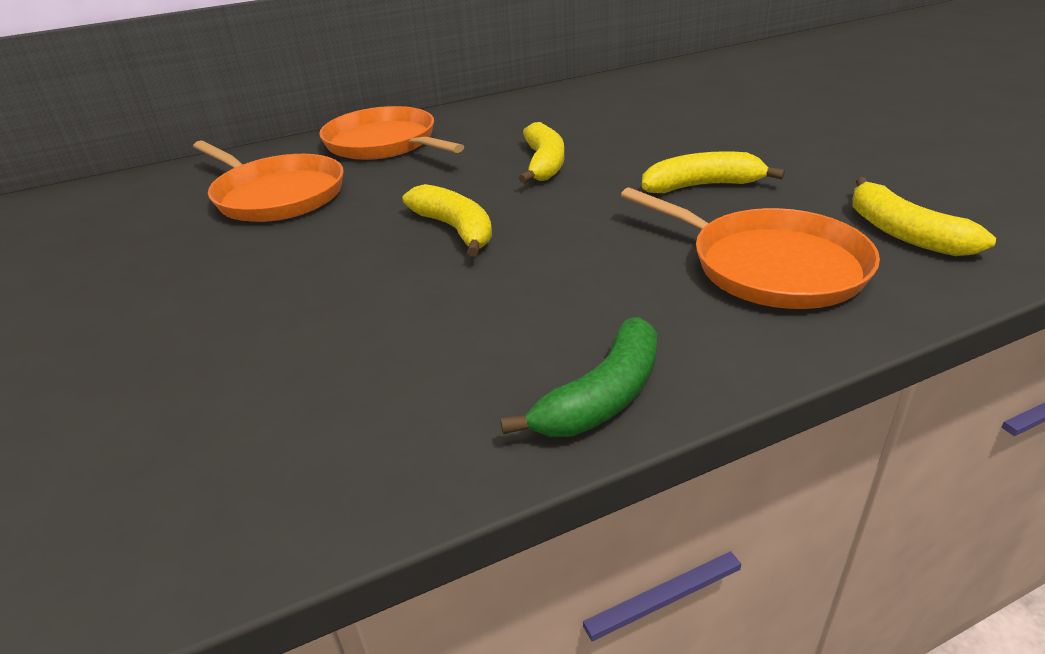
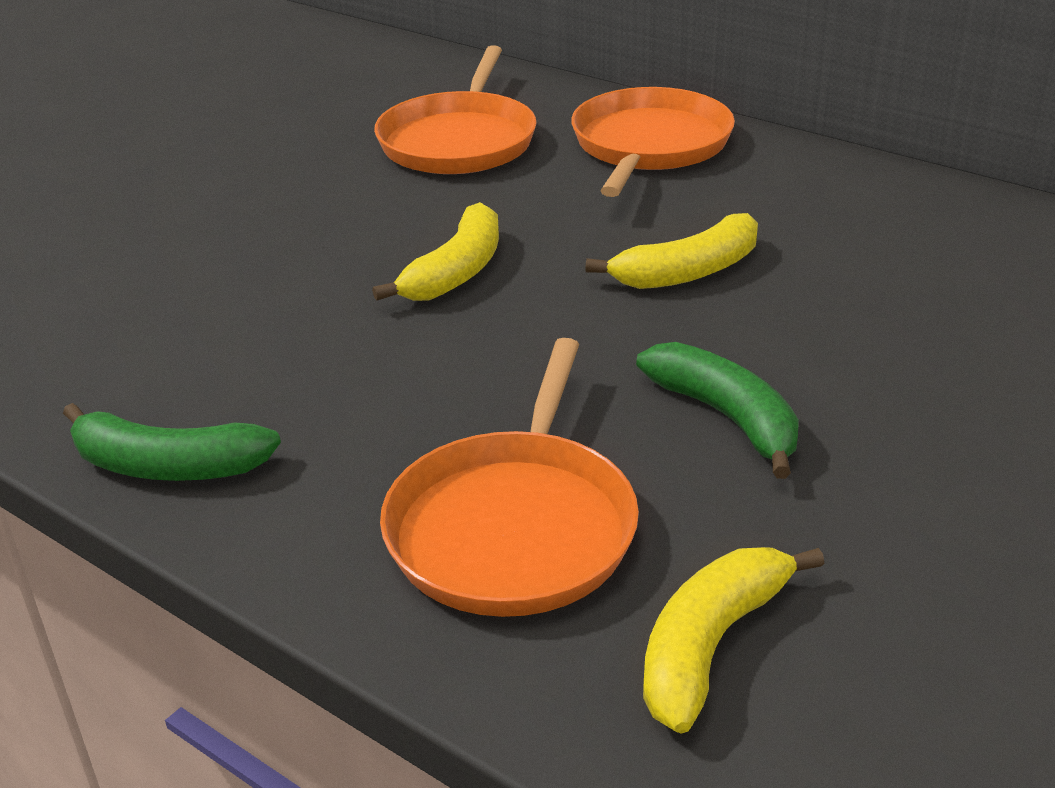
camera: 60 degrees right, 0 degrees up
yellow banana [642,151,785,193] -> green banana [636,342,799,479]

